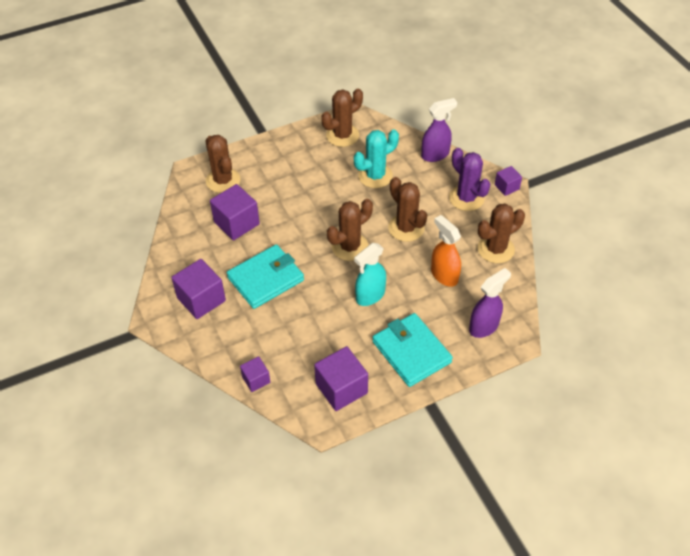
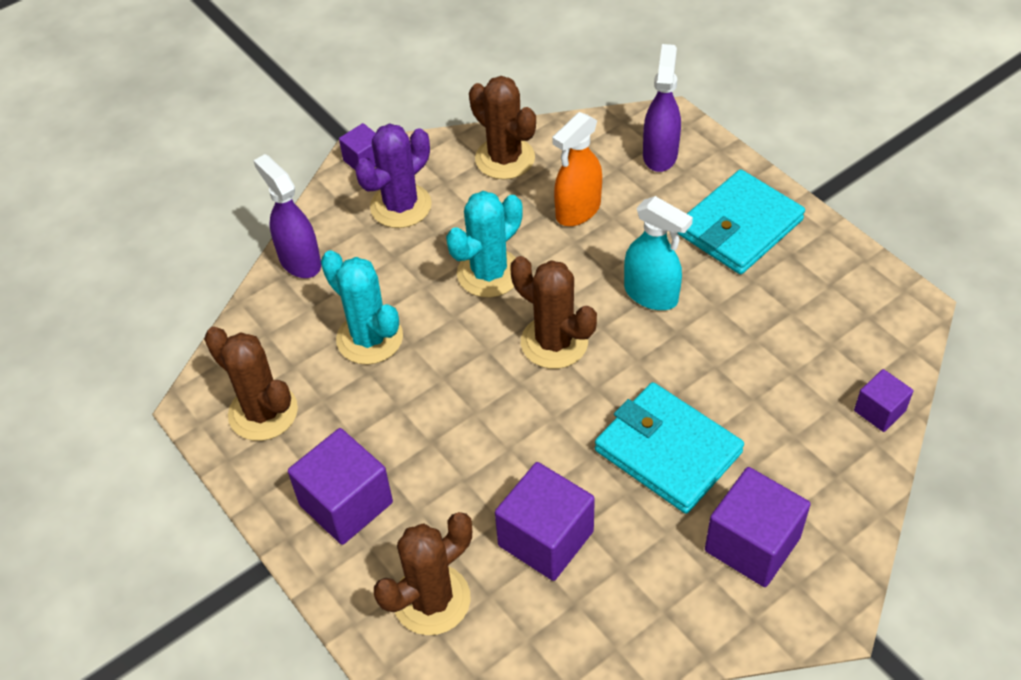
camera: 100 degrees left, 0 degrees up
purple cube [314,346,368,411] -> purple cube moved to [288,428,393,545]
brown cactus [388,177,427,242] -> turquoise cactus [446,191,523,298]
purple spray bottle [469,268,511,338] -> purple spray bottle turned 60 degrees clockwise [643,44,681,172]

